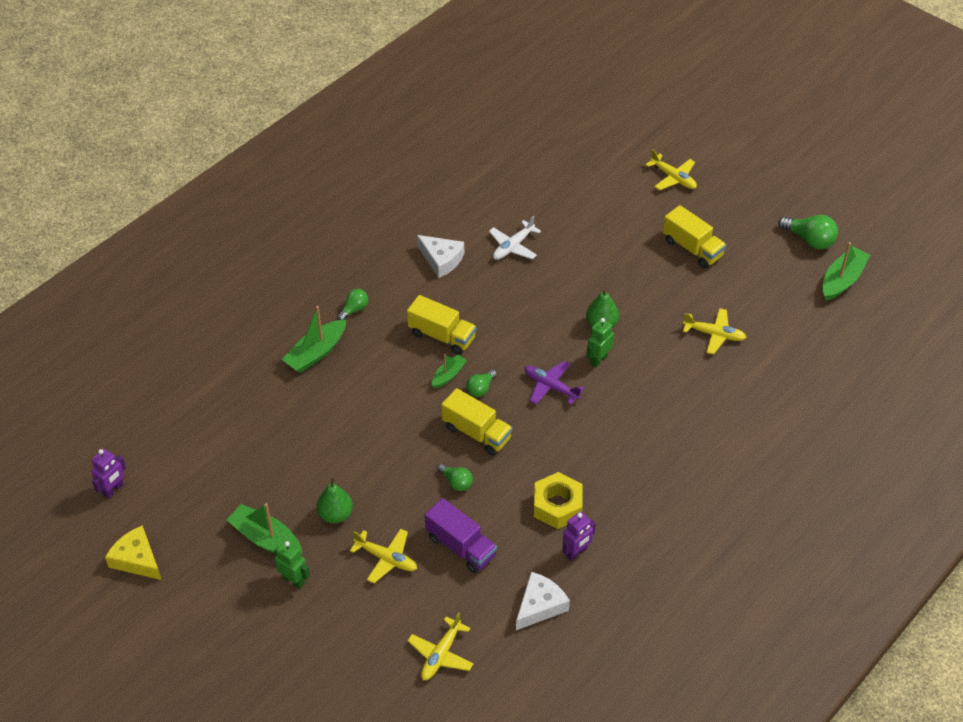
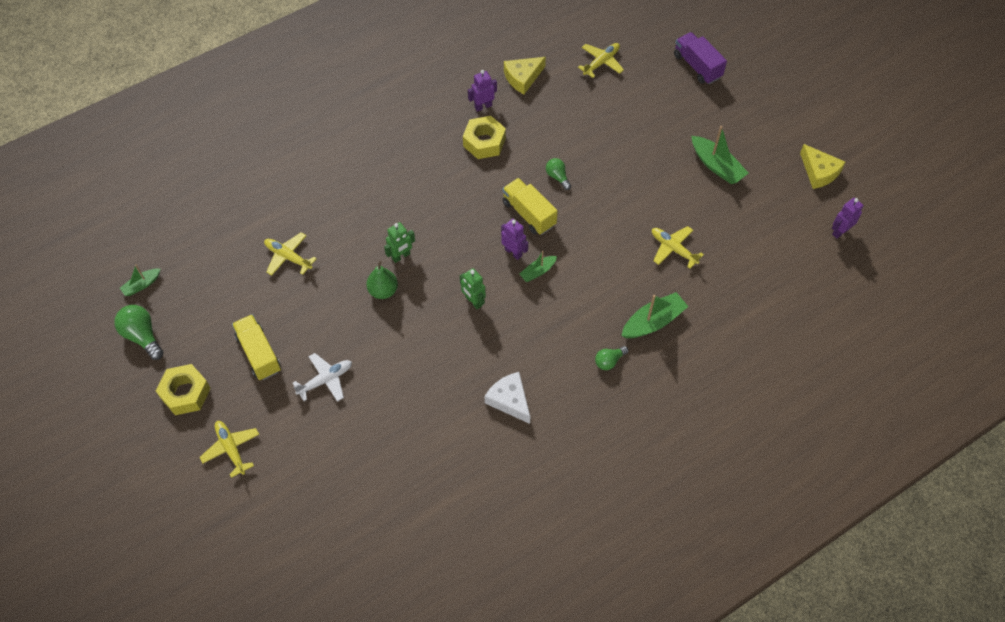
camera: 165 degrees left, 10 degrees up
green robot [274,540,310,589] -> green robot moved to [460,268,486,310]
green pear [316,477,353,523] -> none
yellow plane [350,529,417,583] -> yellow plane moved to [652,226,704,269]
yellow truck [407,295,476,355] -> none
purple truck [425,498,497,573] -> purple truck moved to [674,32,727,84]
green light bulb [466,370,497,397] -> purple robot [501,219,528,260]
white plane [489,216,541,260] -> white plane moved to [293,353,352,402]
white cheese [516,572,570,630] -> yellow cheese [504,57,546,94]
purple plane [525,361,585,405] -> none
green boat [823,242,870,301] -> green boat [120,264,161,296], size x0.59
none -> yellow nut [156,364,211,415]

